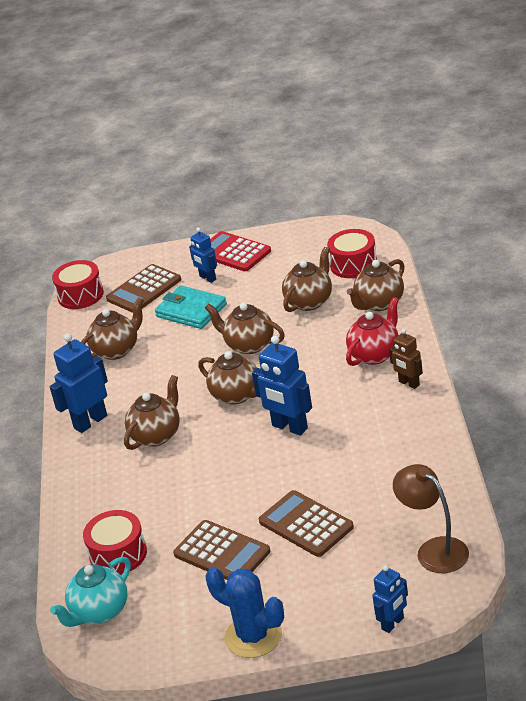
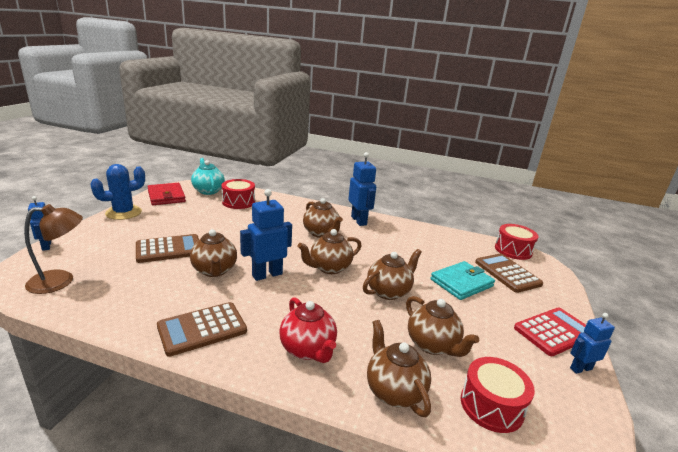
camera: 105 degrees right, 10 degrees down
brown teapot [81,297,144,360] -> brown teapot moved to [190,229,237,277]
brown calculator [173,520,270,580] -> brown calculator moved to [157,302,247,357]
blue robot [189,228,217,283] -> blue robot moved to [570,313,615,374]
brown robot [389,329,423,389] -> none
none -> red wallet [147,183,186,205]

